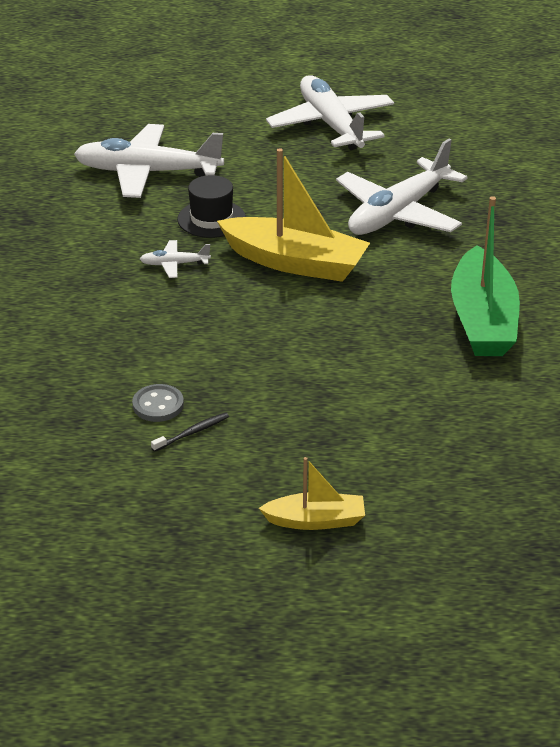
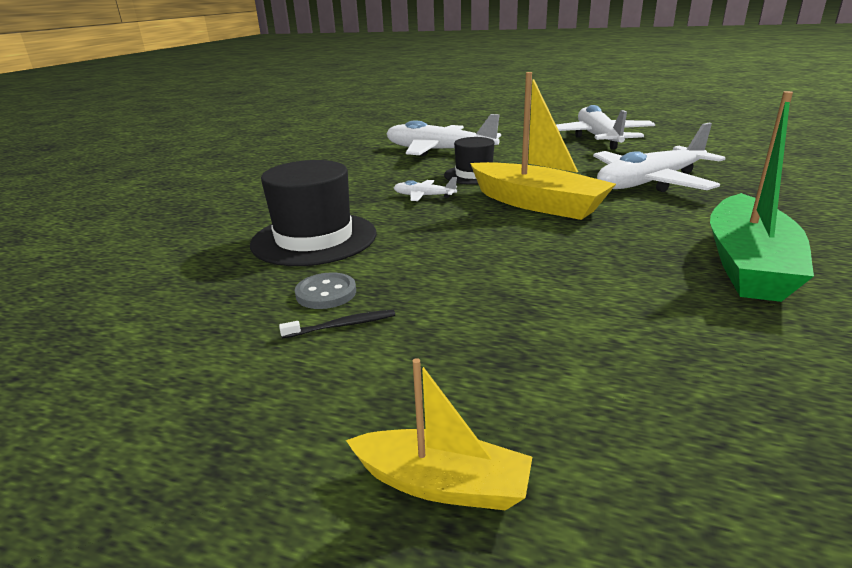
camera: 20 degrees right, 10 degrees down
none -> black hat [250,160,376,266]

